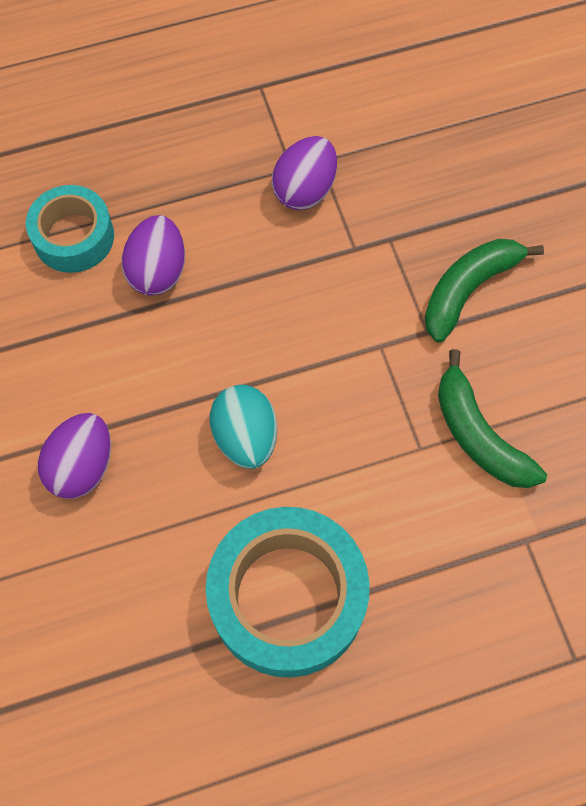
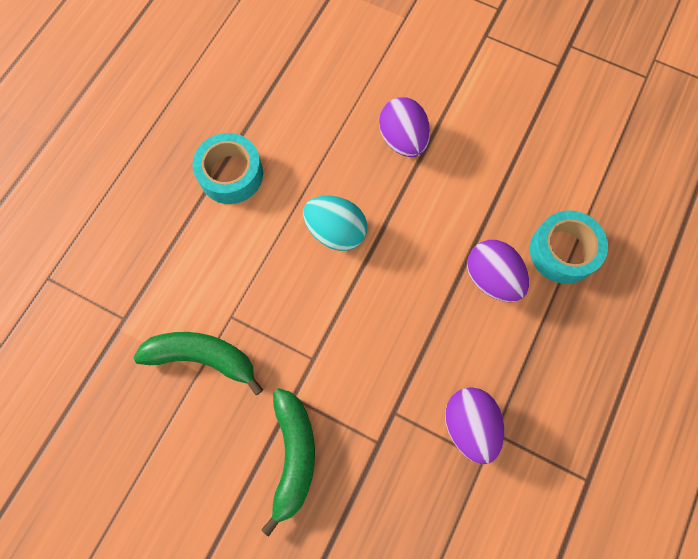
camera: 135 degrees right, 5 degrees up
turquoise tape [206,507,370,678] -> turquoise tape [192,133,263,204], size x0.60

